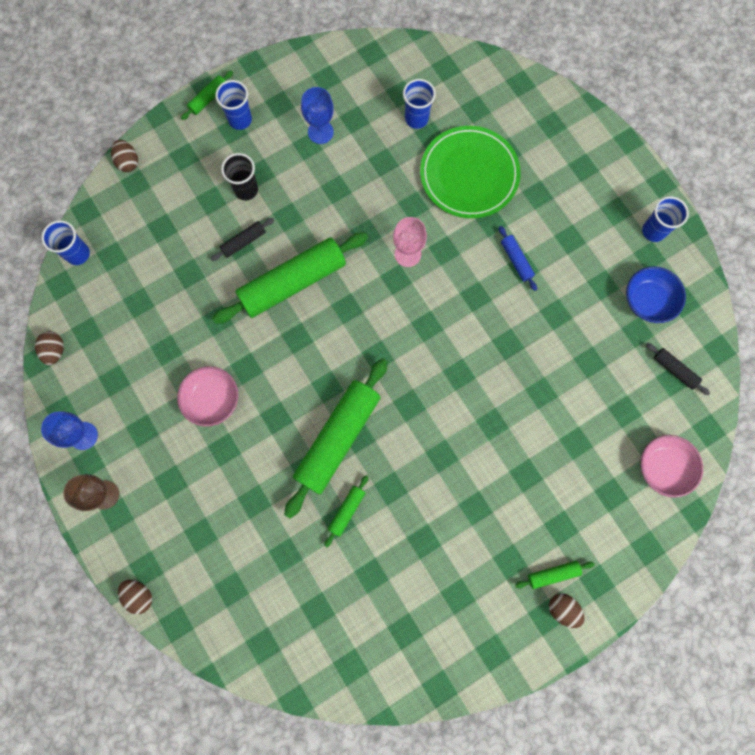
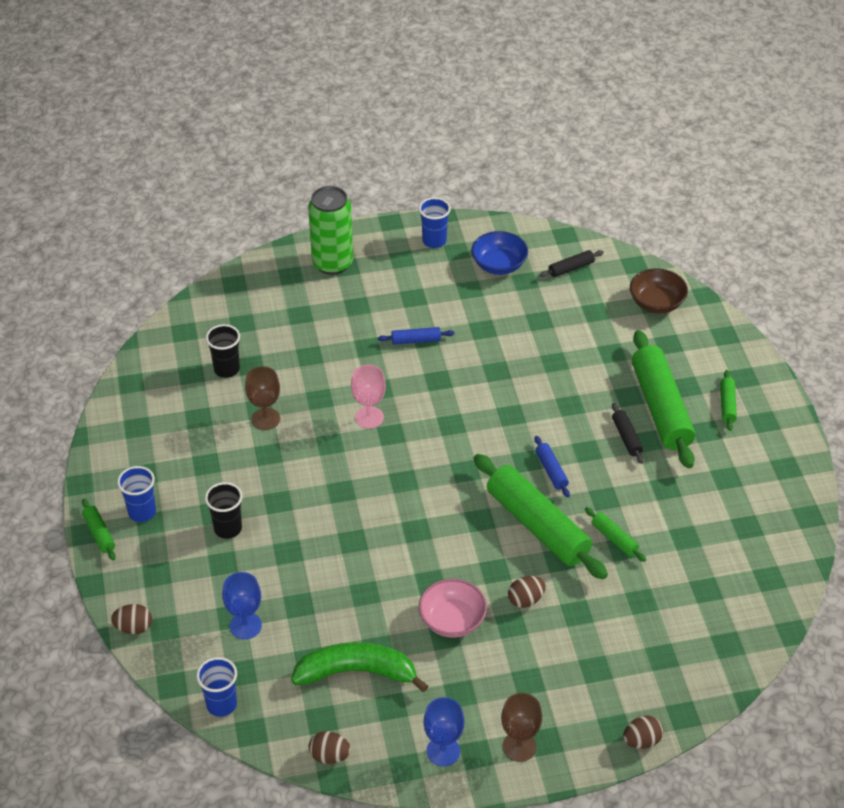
camera: 70 degrees left, 30 degrees down
black rolling pin [211,218,274,261] -> black rolling pin moved to [612,403,644,464]
green rolling pin [212,232,368,324] -> green rolling pin moved to [632,330,695,468]
blue goblet [301,87,334,144] -> blue goblet moved to [222,572,262,639]
blue cup [403,79,436,129] -> black cup [206,324,240,378]
green plate [420,126,521,218] -> none
brown egg [549,593,585,628] -> brown egg moved to [508,576,546,608]
pink bowl [641,435,703,498] -> brown bowl [630,268,688,314]
none -> brown goblet [245,366,280,430]
none -> green banana [291,642,428,692]
none -> green can [308,186,353,275]
none -> blue rolling pin [535,436,570,497]

